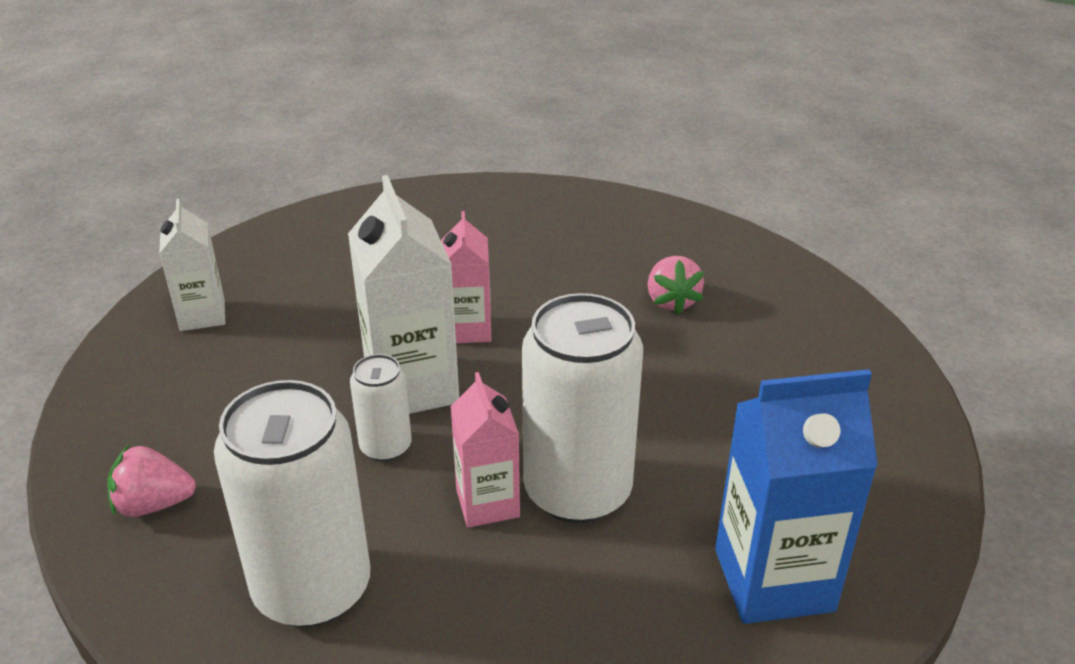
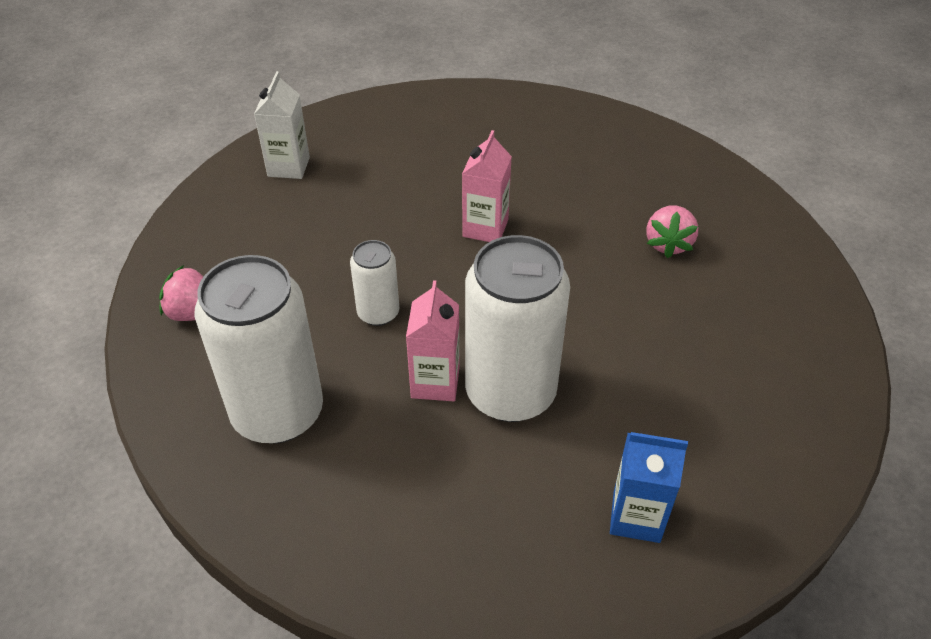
camera: 20 degrees right, 10 degrees up
white carton [348,175,459,414] -> none
blue carton [715,369,878,624] -> blue carton [610,432,688,543], size x0.60

